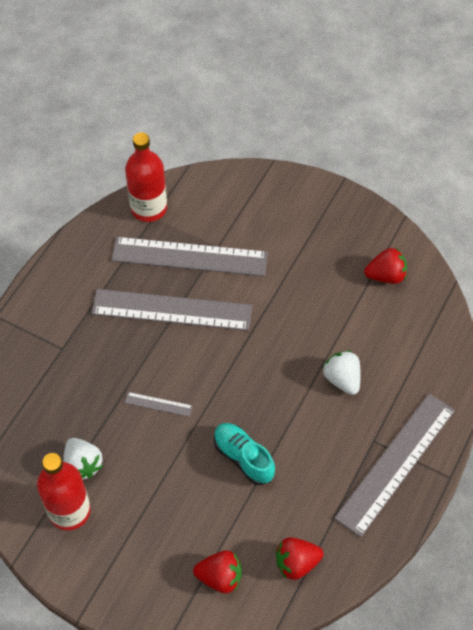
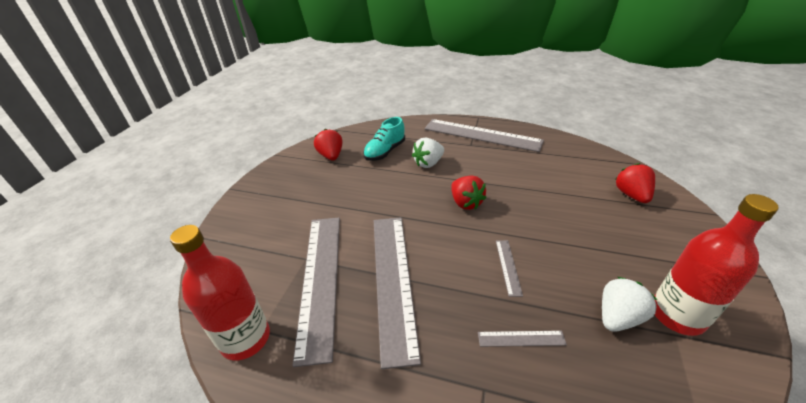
camera: 100 degrees left, 20 degrees down
turquoise shoe [214,423,275,485] -> turquoise shoe moved to [363,117,405,161]
red strawberry [276,537,324,580] -> red strawberry moved to [451,175,487,210]
none -> grey ruler [478,331,567,347]

